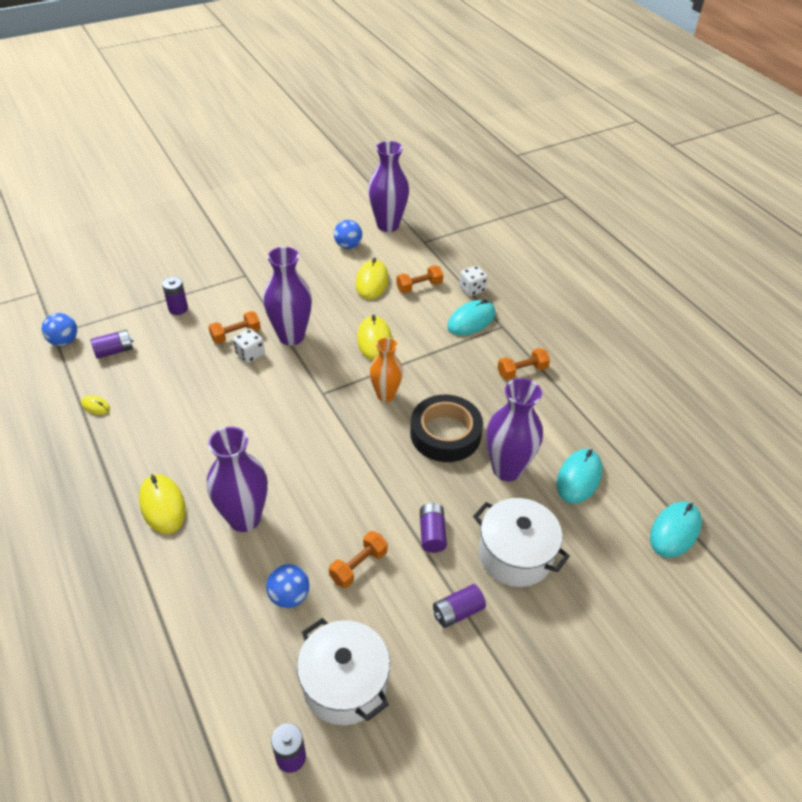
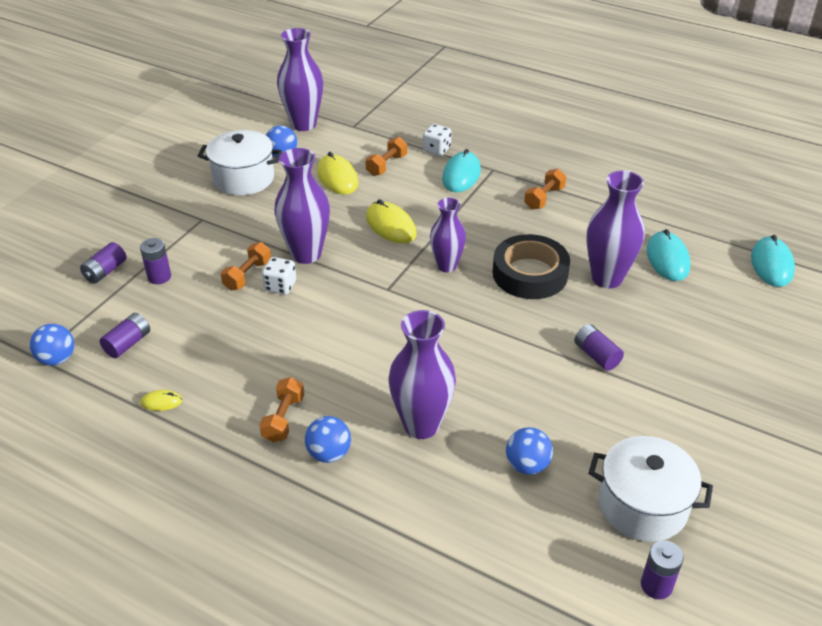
camera: 30 degrees left, 5 degrees down
yellow mouse [139,474,186,534] -> blue ball [305,416,351,463]
orange dumbbell [329,531,388,588] -> orange dumbbell moved to [259,377,304,442]
orange vase [370,338,403,402] -> purple vase [430,198,466,272]
purple battery [433,584,486,628] -> purple battery moved to [80,242,126,284]
white pot [473,498,570,587] -> white pot moved to [198,130,282,195]

